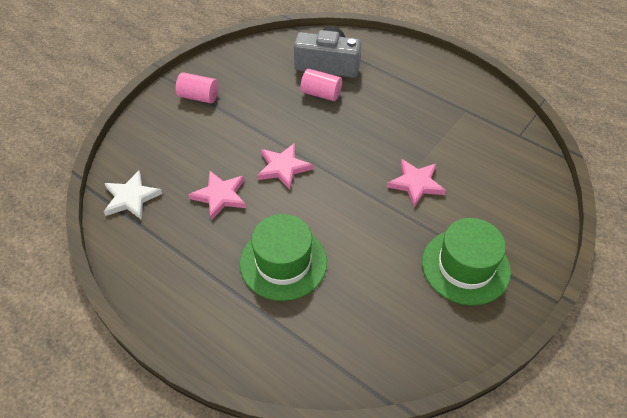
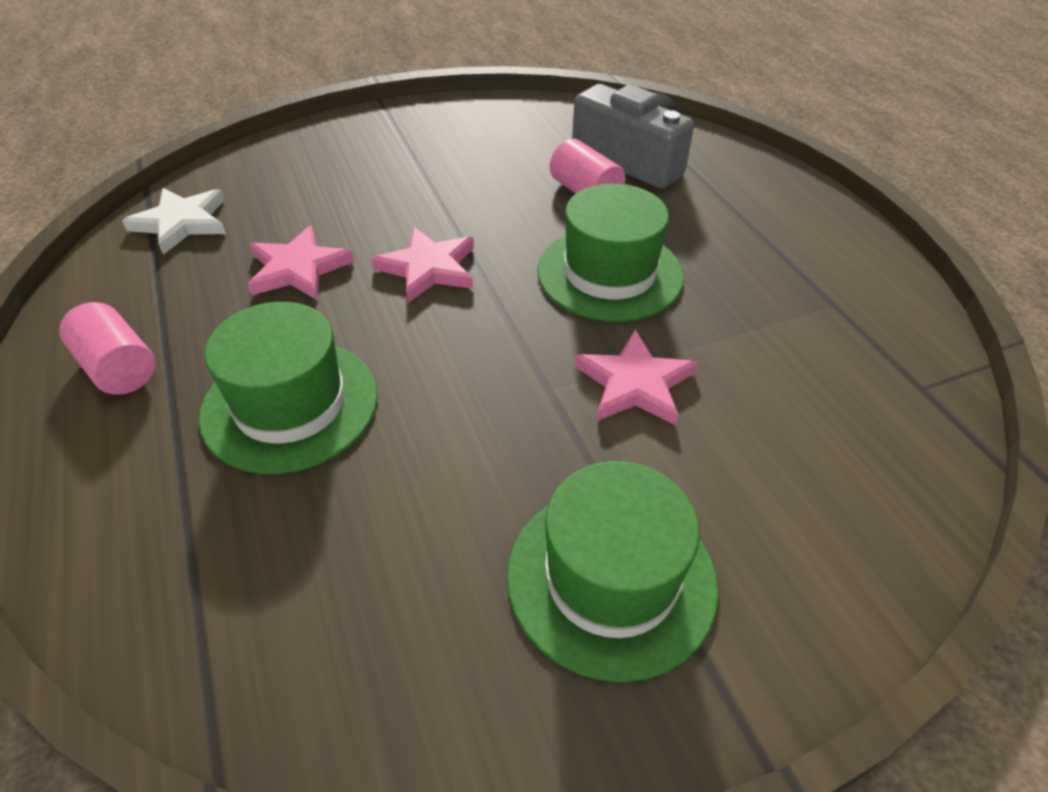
camera: 30 degrees right, 5 degrees down
pink cylinder [176,73,218,103] -> pink cylinder moved to [59,302,155,395]
none -> green hat [538,184,684,322]

